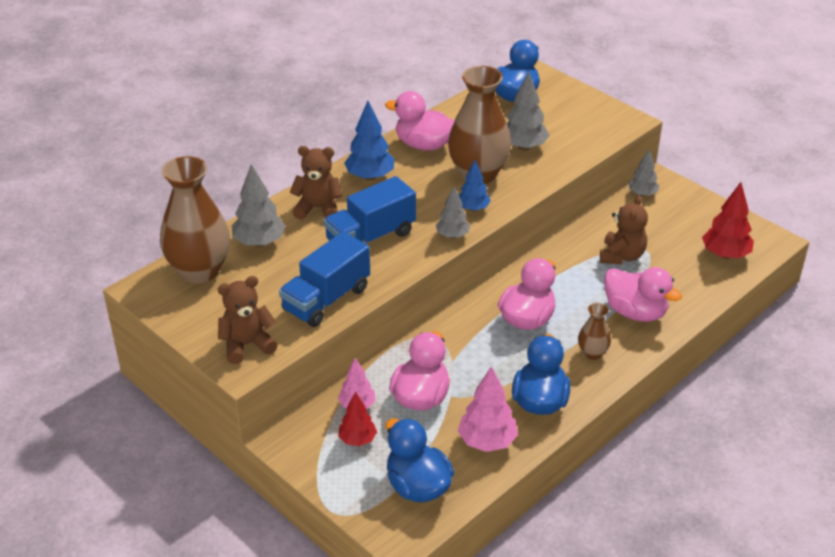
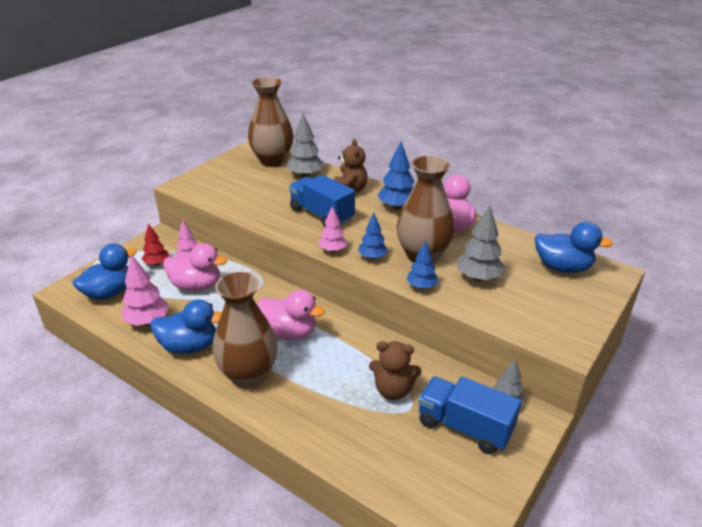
camera: 80 degrees right, 5 degrees down
brown teddy bear [218,276,278,364] -> none
blue truck [279,232,370,327] -> blue truck moved to [418,376,521,454]
grey tree [436,186,470,238] -> pink tree [318,206,347,253]
brown vase [578,303,611,360] -> brown vase [213,272,278,388], size x2.10
pink duck [604,267,682,322] -> none
red tree [702,182,754,259] -> none
none -> blue tree [406,240,438,289]

